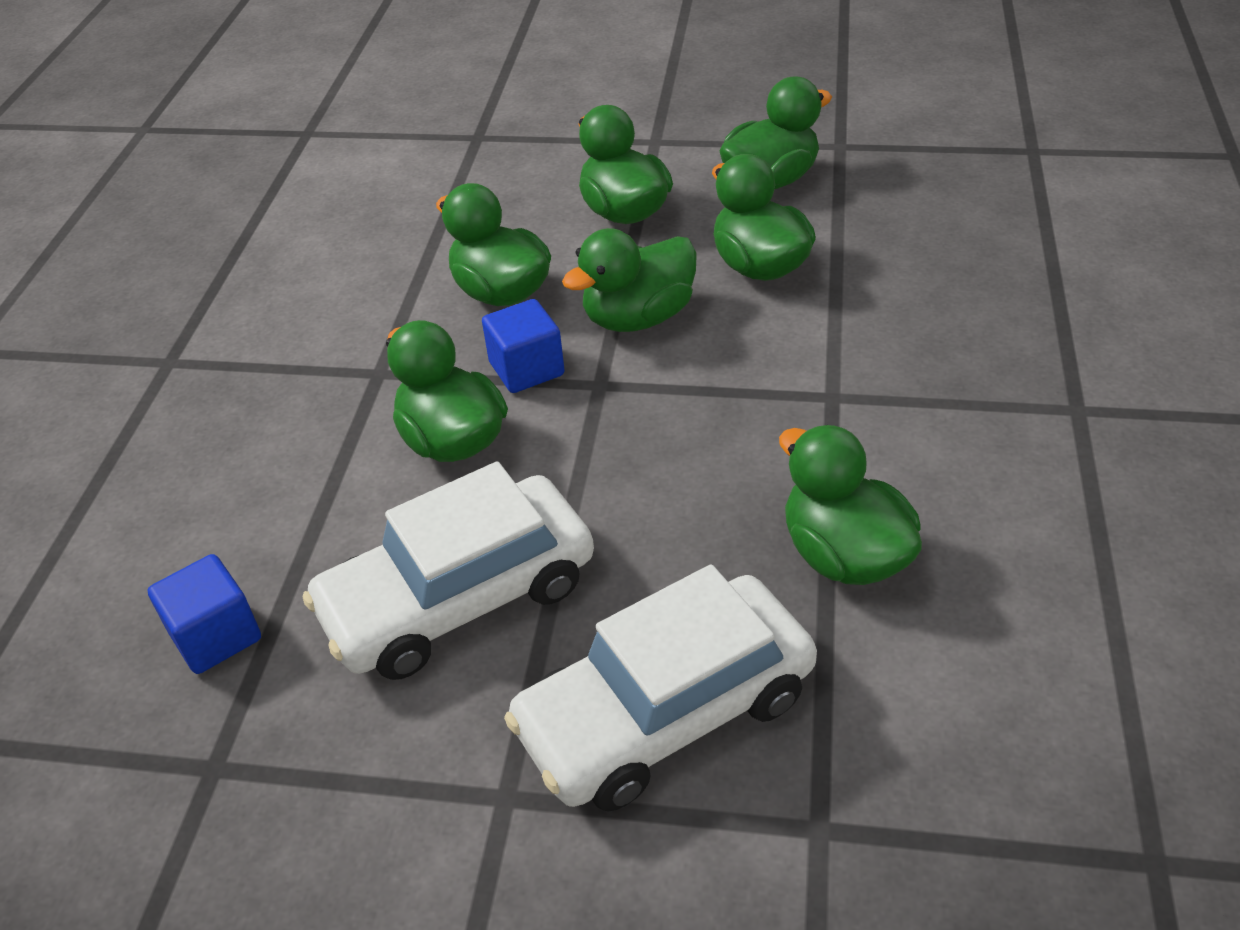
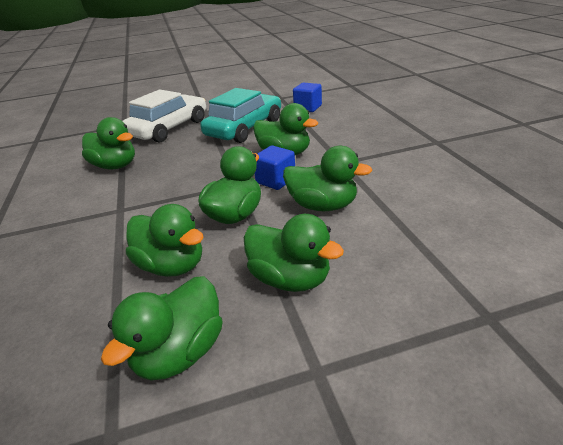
camera: 155 degrees right, 10 degrees down
white car [303,461,594,680] -> turquoise car [200,88,281,143]

